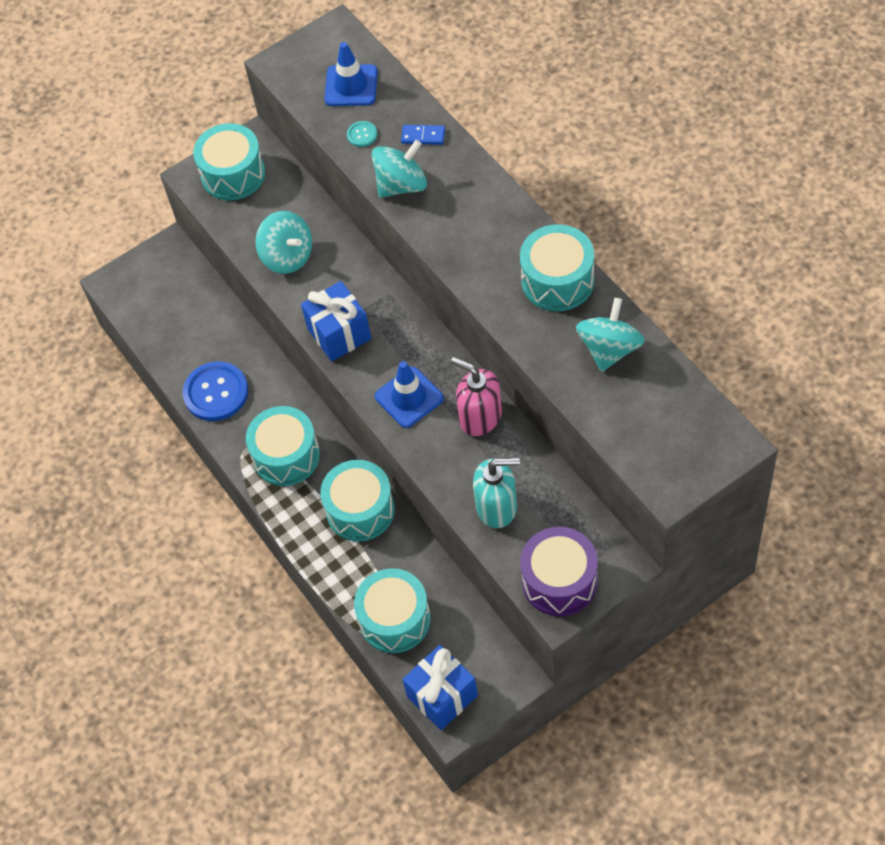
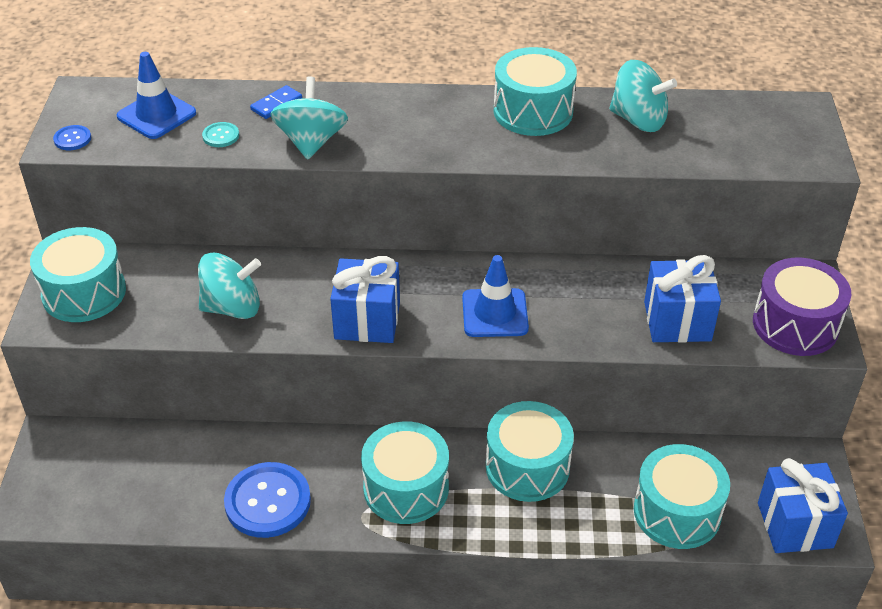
camera: 60 degrees left, 15 degrees down
pink soap dispenser [451,357,502,436] -> none
turquoise soap dispenser [473,458,520,528] -> blue gift [644,255,721,343]
turquoise spinning top [576,298,645,372] -> turquoise spinning top turned 150 degrees clockwise [609,60,677,132]
none -> blue button [53,125,91,150]

